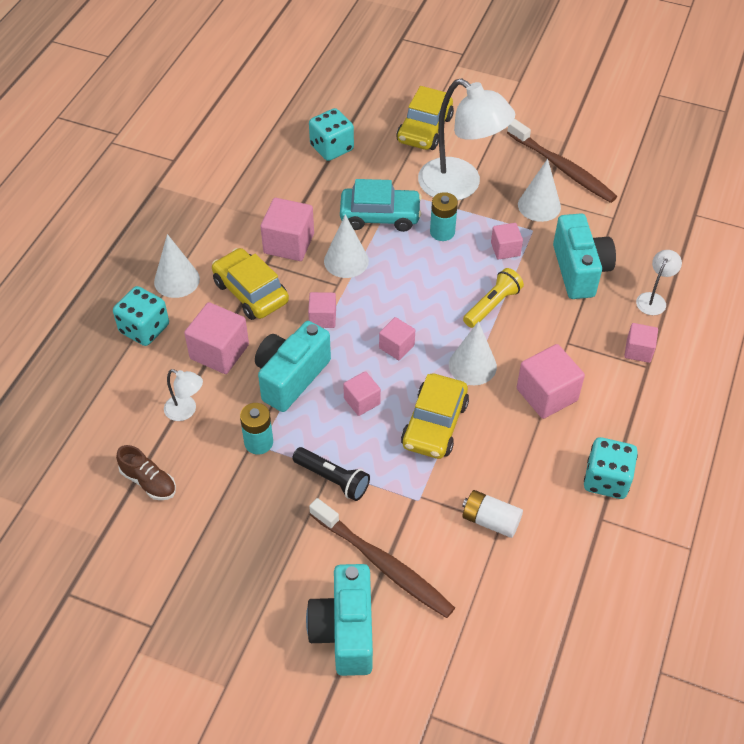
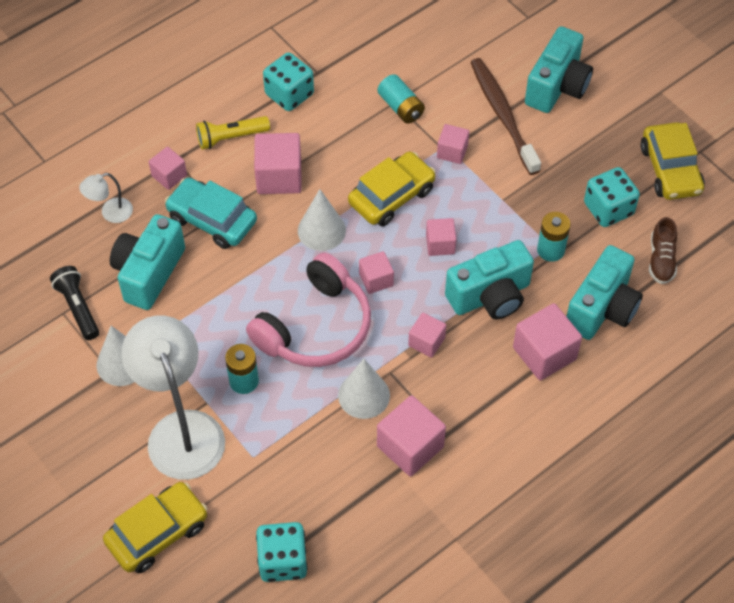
camera: 150 degrees left, 5 degrees up
turquoise dice [113,286,169,346] -> turquoise dice moved to [584,167,640,227]
brown shoe [116,445,176,500] -> brown shoe turned 150 degrees counterclockwise [649,217,677,284]
white cone [154,234,200,298] -> none
white lamp [164,369,203,421] -> turquoise camera [566,245,643,340]
yellow car [212,248,289,320] -> yellow car moved to [640,122,705,200]
black flashlight [292,447,370,501] -> black flashlight moved to [50,266,99,340]
turquoise car [340,179,422,232] -> turquoise car moved to [165,177,257,249]
white battery [462,490,523,538] -> turquoise battery [377,74,425,124]
yellow flashlight [463,268,524,328] -> yellow flashlight moved to [196,116,270,150]
pink cube [491,223,523,260] -> pink cube moved to [437,124,469,164]
brown toothbrush [507,119,617,203] -> none
none -> pink headphones [246,253,371,367]

